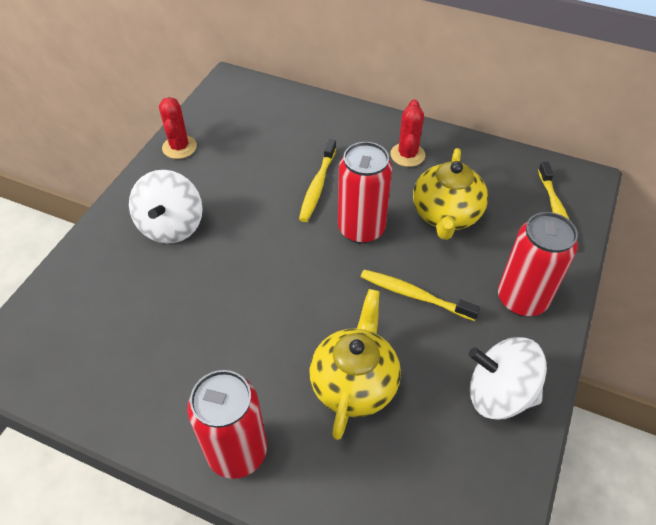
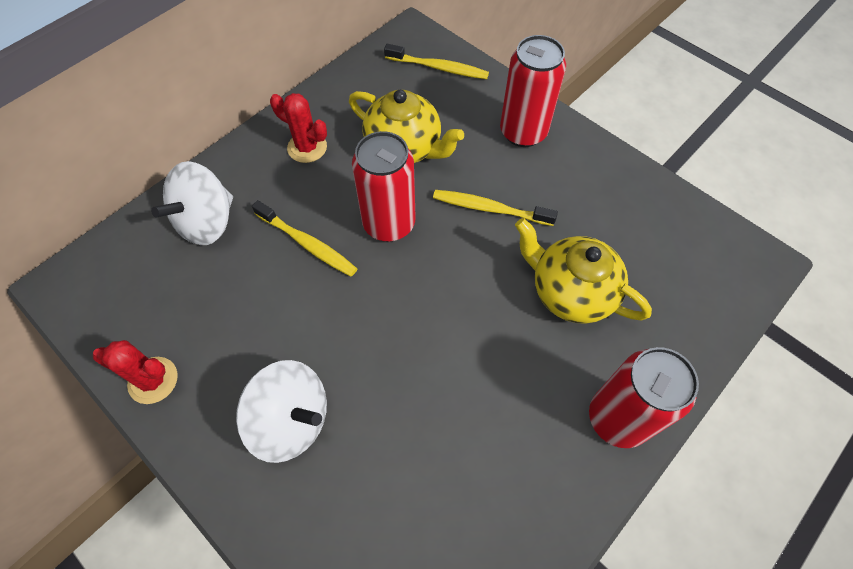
camera: 70 degrees left, 10 degrees up
yellow toothbrush [361,269,480,321] -> yellow toothbrush turned 60 degrees clockwise [433,190,558,226]
white spinning top [469,337,547,420] -> white spinning top moved to [151,161,233,245]

